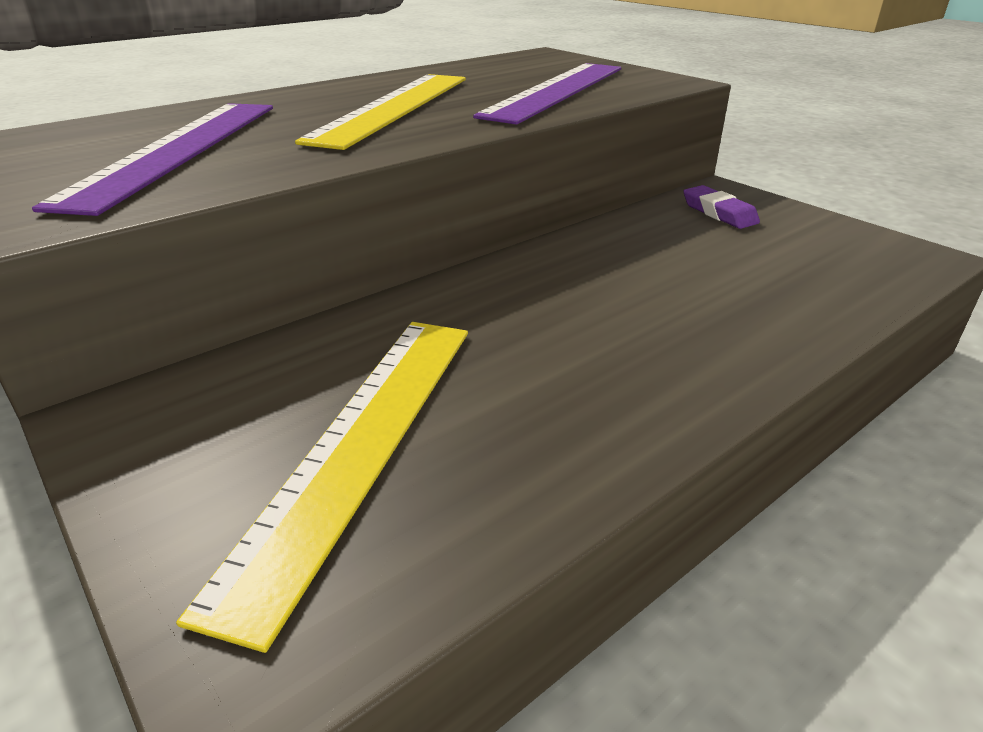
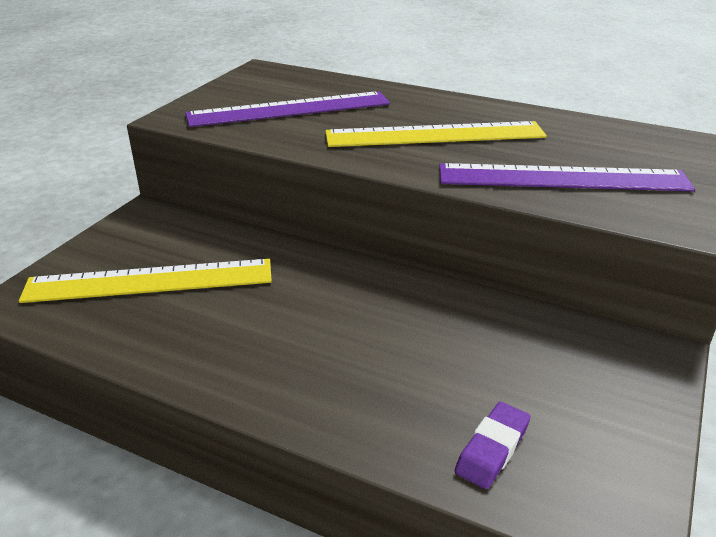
camera: 65 degrees right, 0 degrees up
purple eraser [683,185,760,229] -> purple eraser moved to [455,402,530,489]

